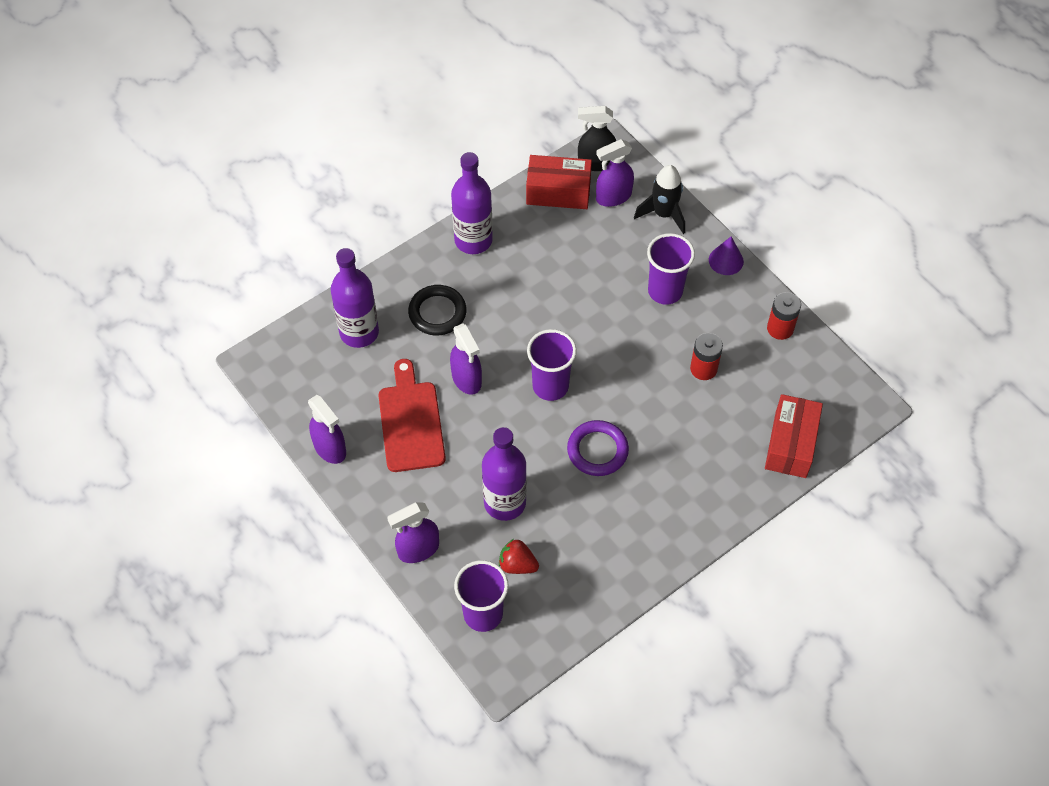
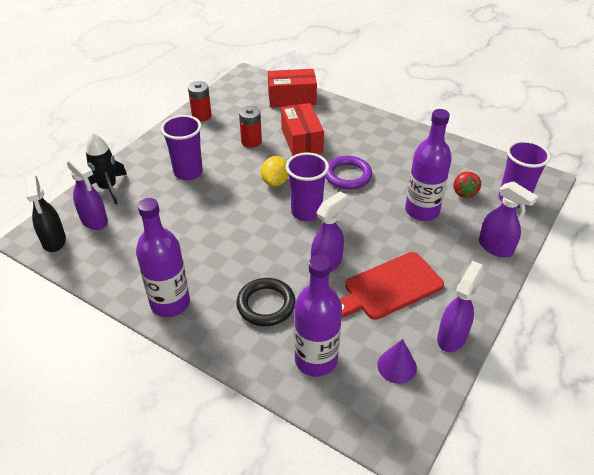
camera: 110 degrees left, 15 degrees down
red box [526,155,592,209] -> red box moved to [281,103,324,156]
purple cone [709,237,744,275] -> purple cone moved to [377,339,417,384]
none -> yellow lemon [261,156,288,187]

